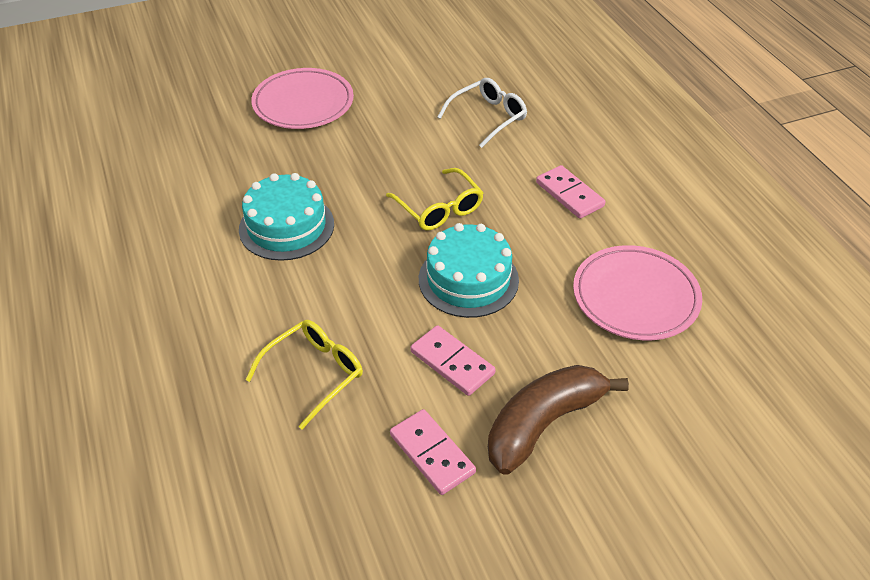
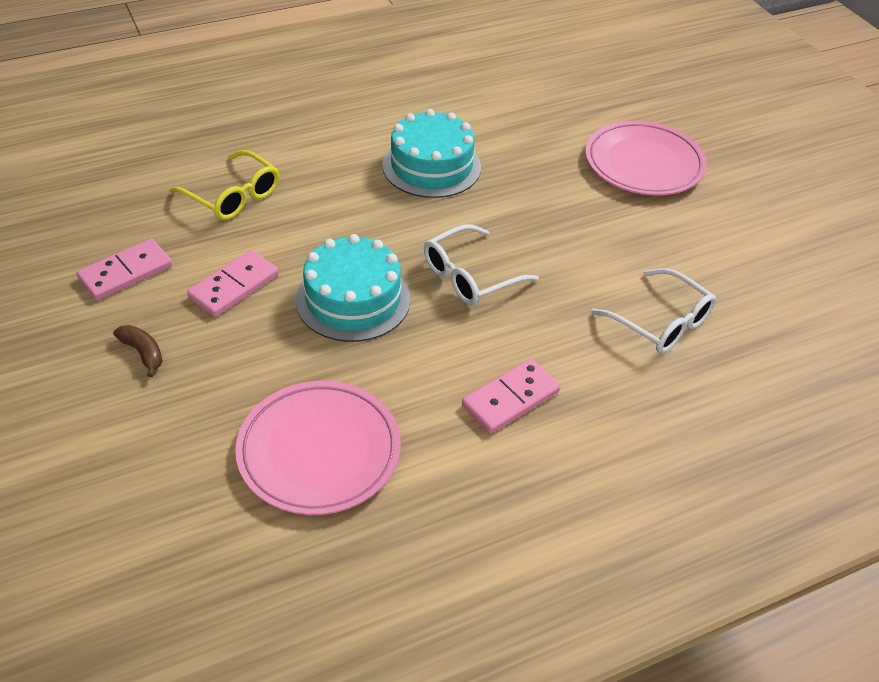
camera: 85 degrees right, 0 degrees up
yellow glasses [386,168,484,231] -> white glasses [424,225,539,305]
brown banana [488,365,629,475] -> brown banana [113,325,162,377], size x0.42

